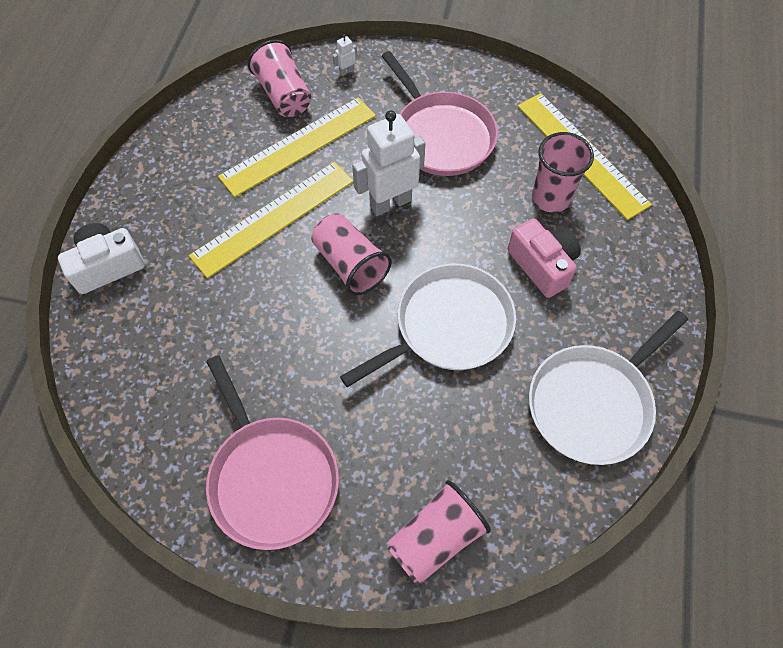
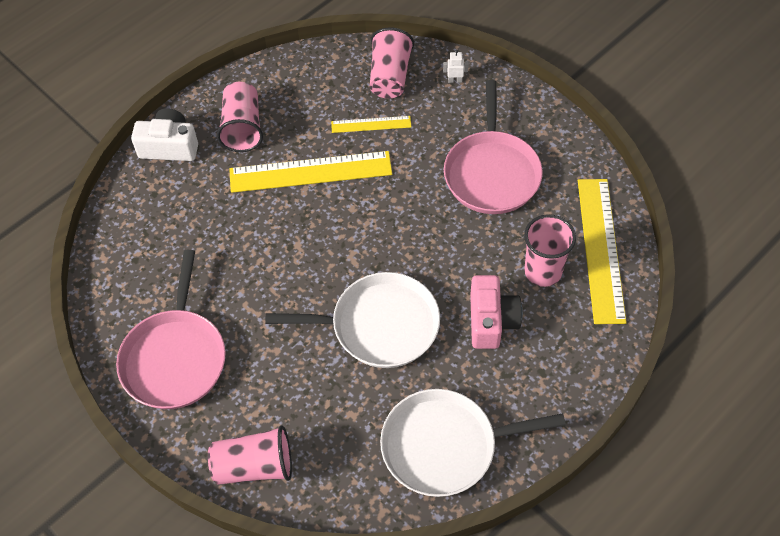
camera: 35 degrees right, 5 degrees down
yellow ruler [218,97,376,197] -> yellow ruler [331,116,411,133], size x0.51
pink cup [311,213,392,295] -> pink cup moved to [217,82,263,152]
white robot [352,110,426,216] -> none

